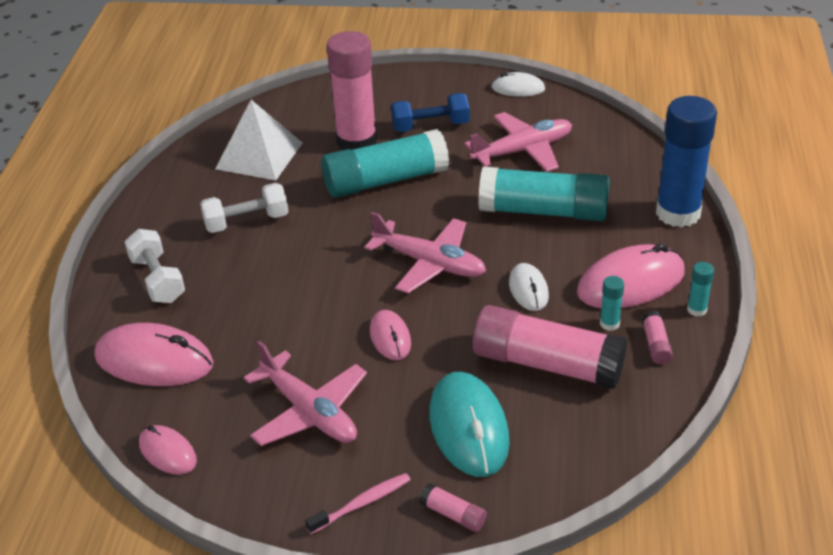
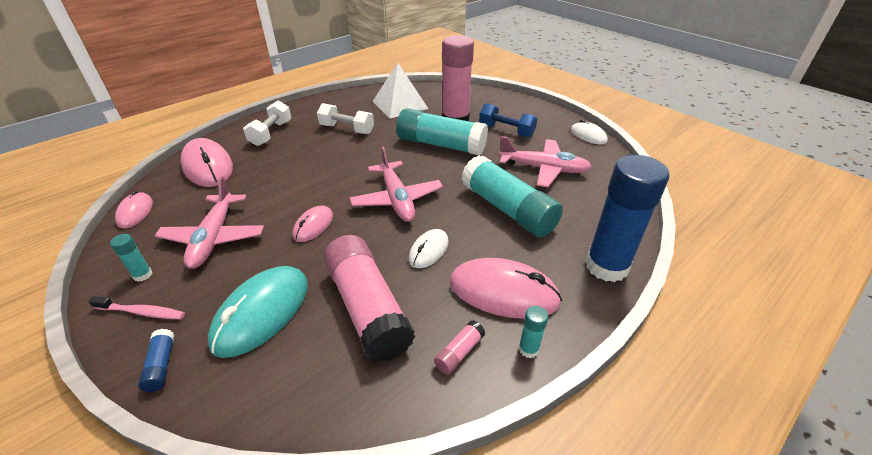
camera: 40 degrees right, 0 degrees up
pink glue stick [420,483,487,532] -> blue glue stick [138,329,175,392]
turquoise glue stick [600,276,624,331] -> turquoise glue stick moved to [110,234,152,282]

